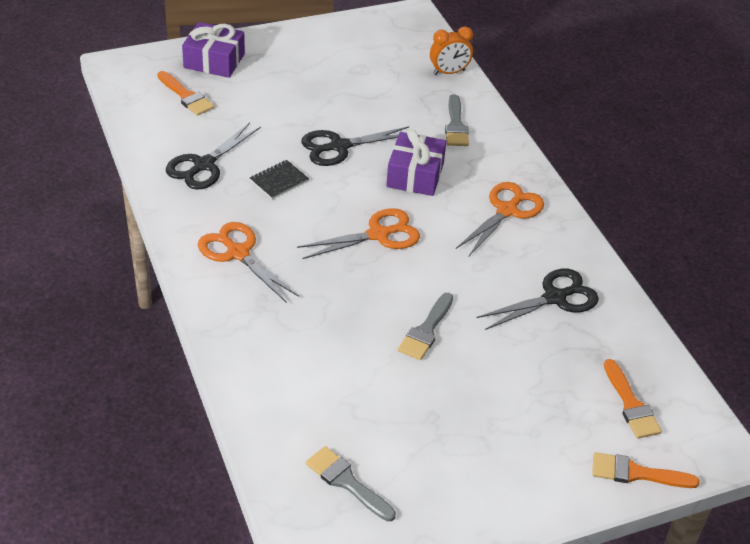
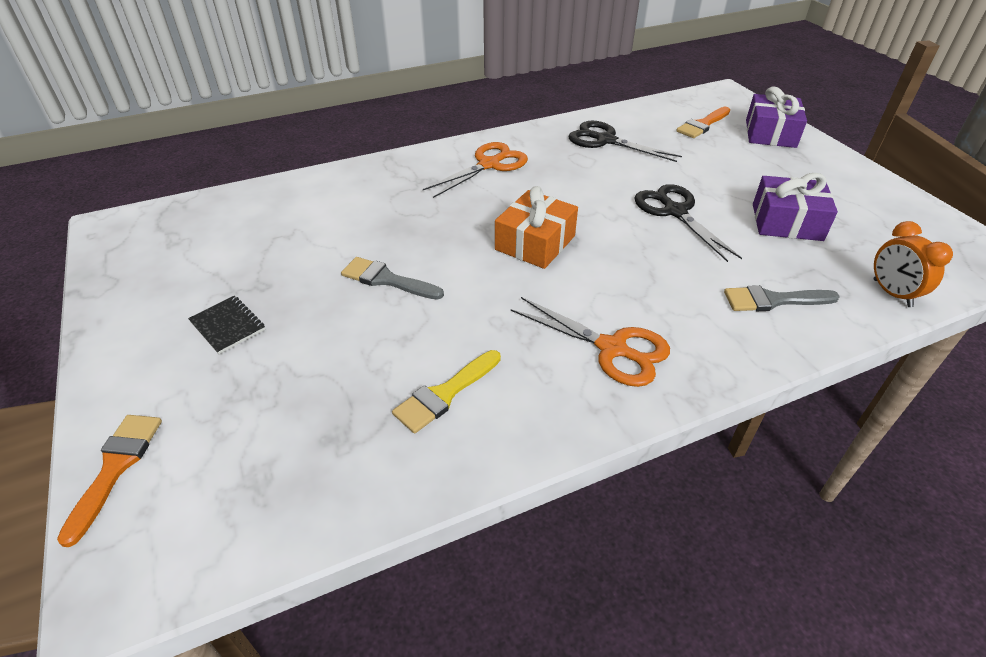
camera: 90 degrees right, 0 degrees up
black notebook [250,160,309,199] -> black notebook moved to [188,296,265,354]
orange scissors [297,208,420,259] -> orange gift [495,186,578,269]
grey brush [306,446,396,521] -> none
purple gift [386,129,446,196] -> purple gift moved to [753,173,838,241]
black scissors [477,269,599,330] -> yellow brush [392,350,501,434]
orange brush [604,359,662,439] -> none

